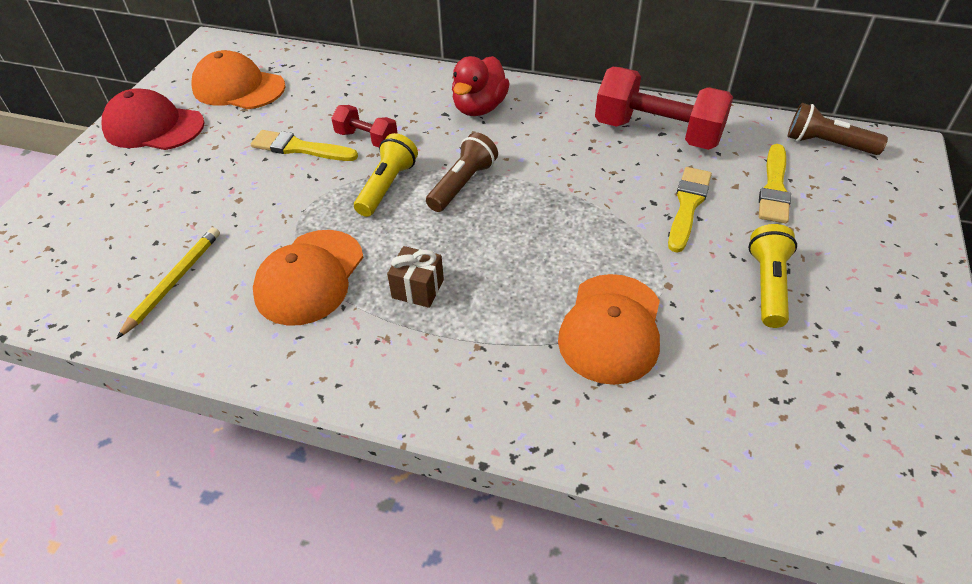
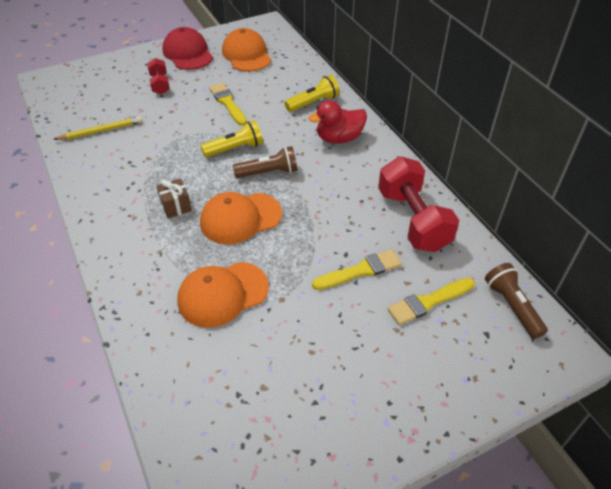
camera: 45 degrees right, 0 degrees up
orange cap [253,230,364,326] -> orange cap moved to [200,192,282,244]
red dumbbell [331,105,398,147] -> red dumbbell moved to [147,58,170,95]
yellow flashlight [748,224,797,328] -> yellow flashlight moved to [285,75,340,112]

